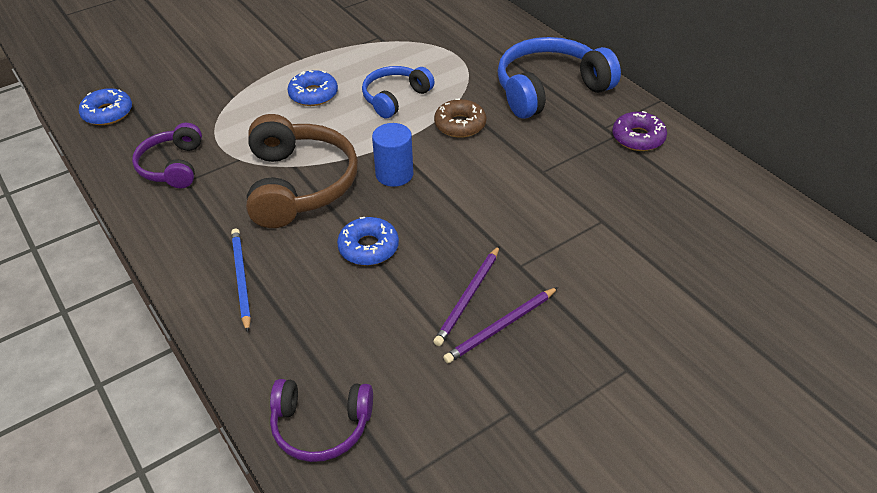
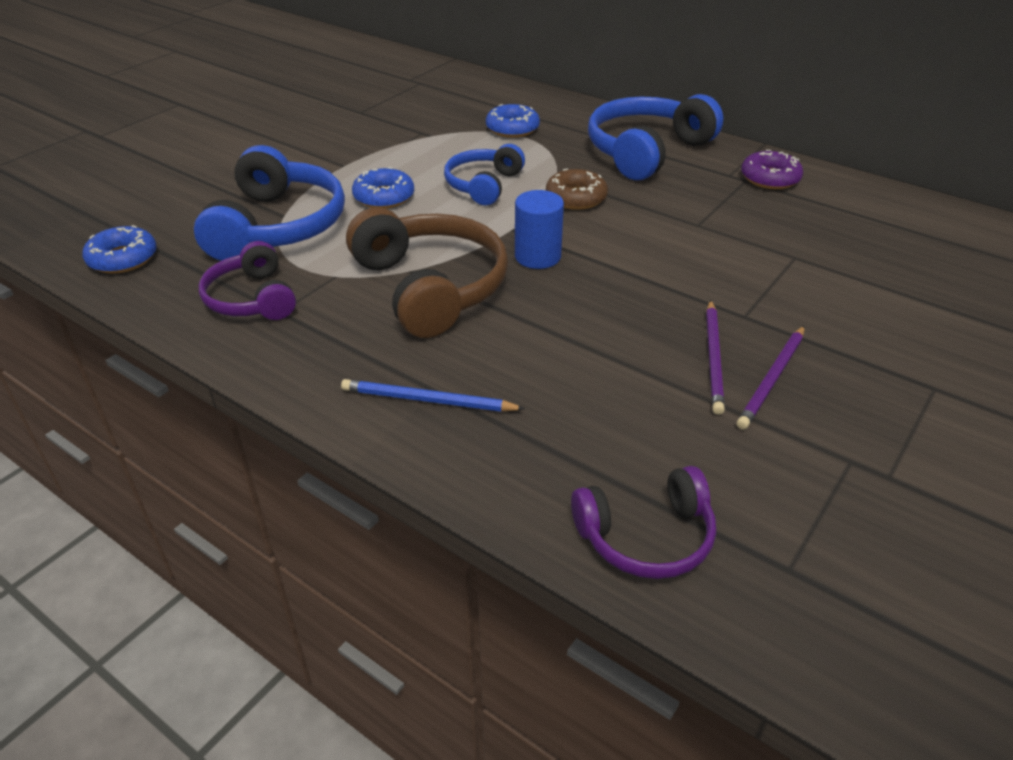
camera: 20 degrees left, 5 degrees down
blue pencil [231,229,251,333] -> blue pencil turned 45 degrees counterclockwise [341,379,525,412]
blue donut [337,217,399,266] -> blue donut moved to [486,104,540,138]
none -> blue headphones [194,145,345,261]

